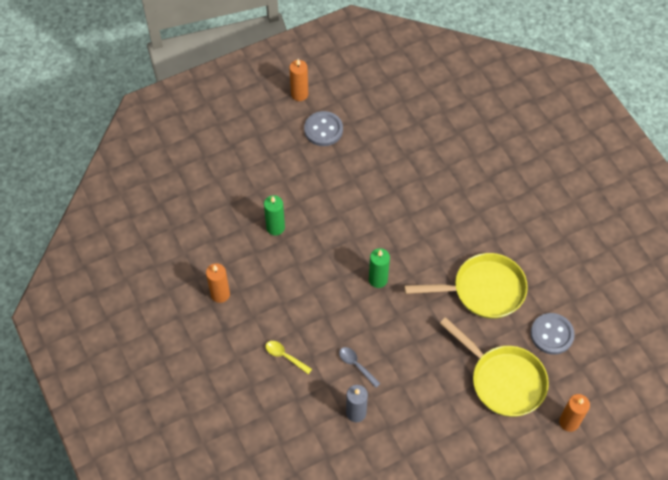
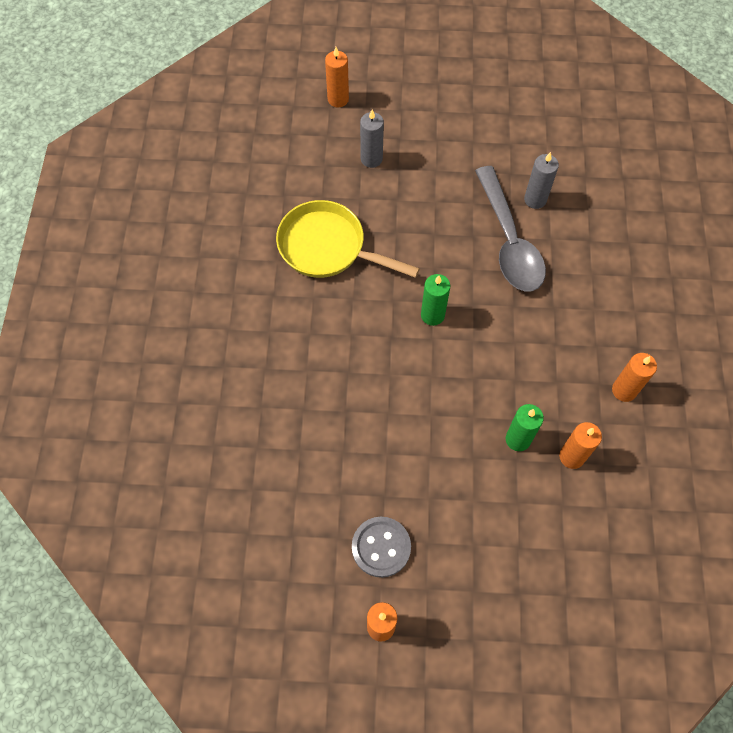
camera: 150 degrees left, 5 degrees up
yellow spoon [266,341,312,374] -> none
grey spoon [339,347,381,388] -> grey spoon [475,166,546,292], size x2.46
yellow pan [439,317,549,417] -> grey candle [360,110,384,168]
grey button [531,313,575,355] -> none
none -> orange candle [559,422,602,469]

